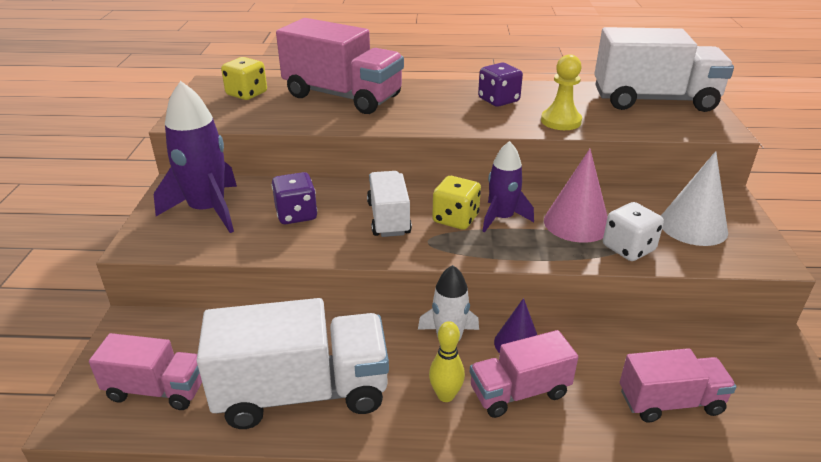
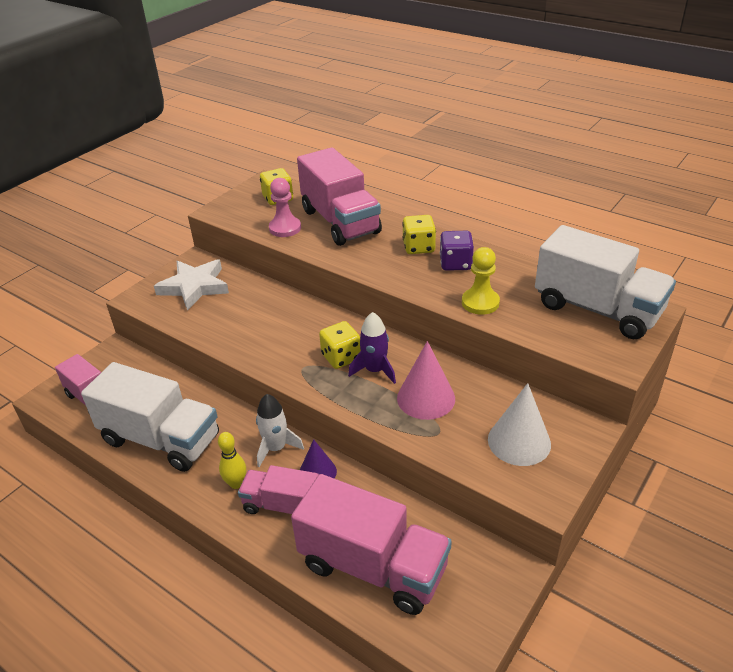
camera: 35 degrees right, 5 degrees up
purple rocket [154,81,237,233] -> white star [154,259,229,311]
purple dice [272,172,317,224] -> none
white truck [367,171,412,237] -> none
white dice [603,202,664,261] -> none
pink truck [620,348,737,423] -> pink truck [291,474,452,615], size x1.74
none -> pink pawn [269,178,301,237]
none -> yellow dice [402,215,436,254]

